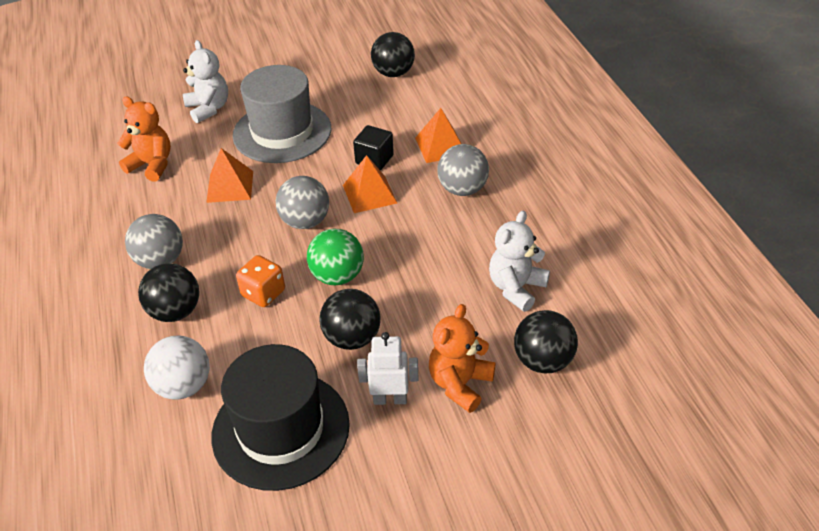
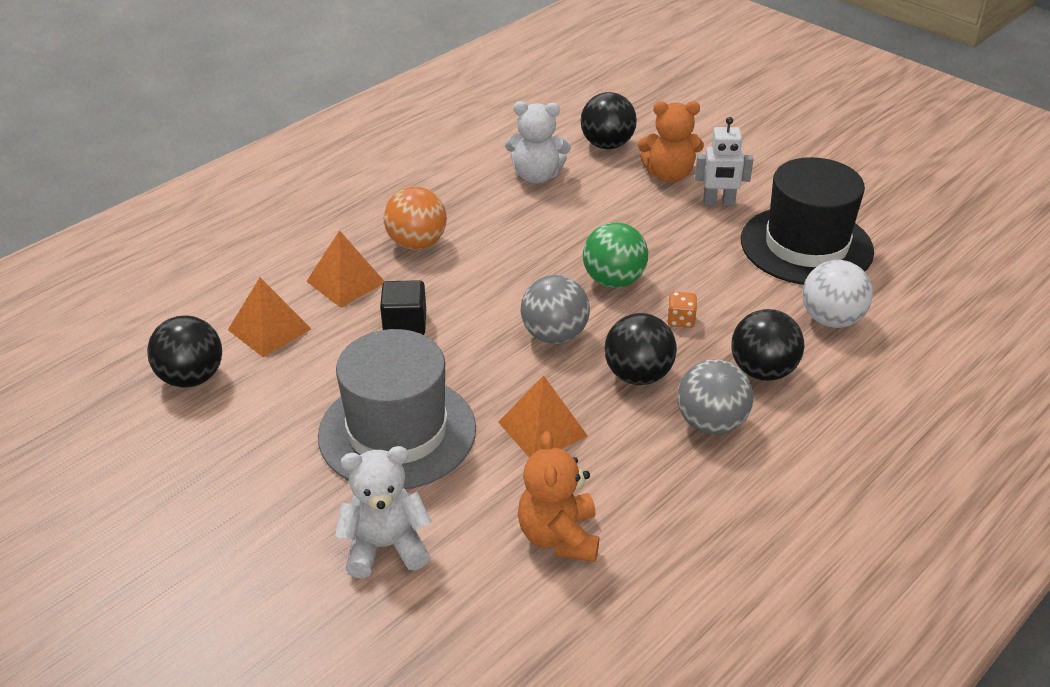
camera: 120 degrees left, 5 degrees down
white teddy bear [183,40,228,123] -> white teddy bear turned 45 degrees clockwise [335,446,432,578]
orange dice [236,255,285,307] -> orange dice [667,292,697,328], size x0.65
black ball [319,289,381,350] -> black ball moved to [604,313,677,385]
orange pyramid [343,155,397,213] -> orange pyramid moved to [228,278,311,357]
white robot [357,332,418,405] -> white robot turned 60 degrees counterclockwise [695,117,754,206]
grey ball [437,144,489,196] -> orange ball [384,187,447,250]

